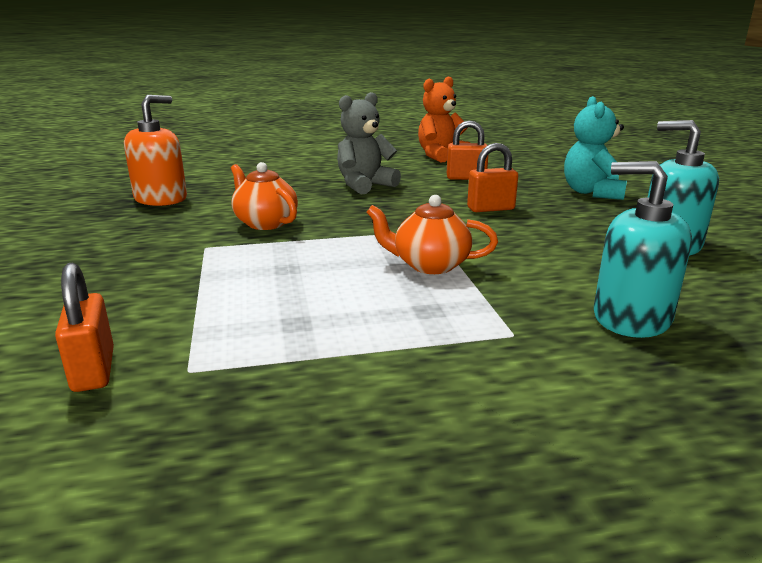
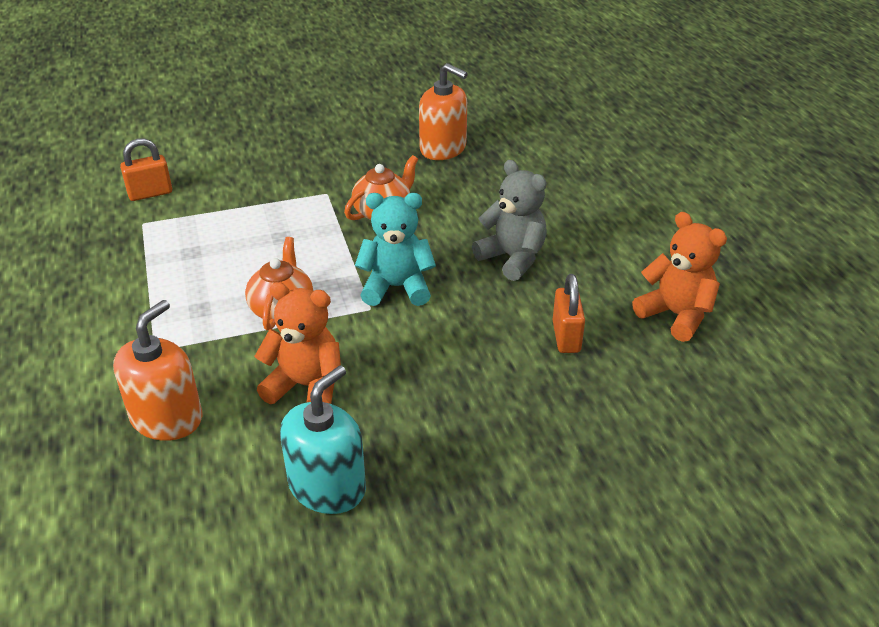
camera: 85 degrees right, 15 degrees up
orange padlock [467,143,518,212] -> none
turquoise teddy bear [564,96,627,200] -> turquoise teddy bear moved to [355,193,436,306]
turquoise soap dispenser [594,161,692,338] -> orange soap dispenser [113,300,202,441]
none -> orange teddy bear [254,282,341,404]

